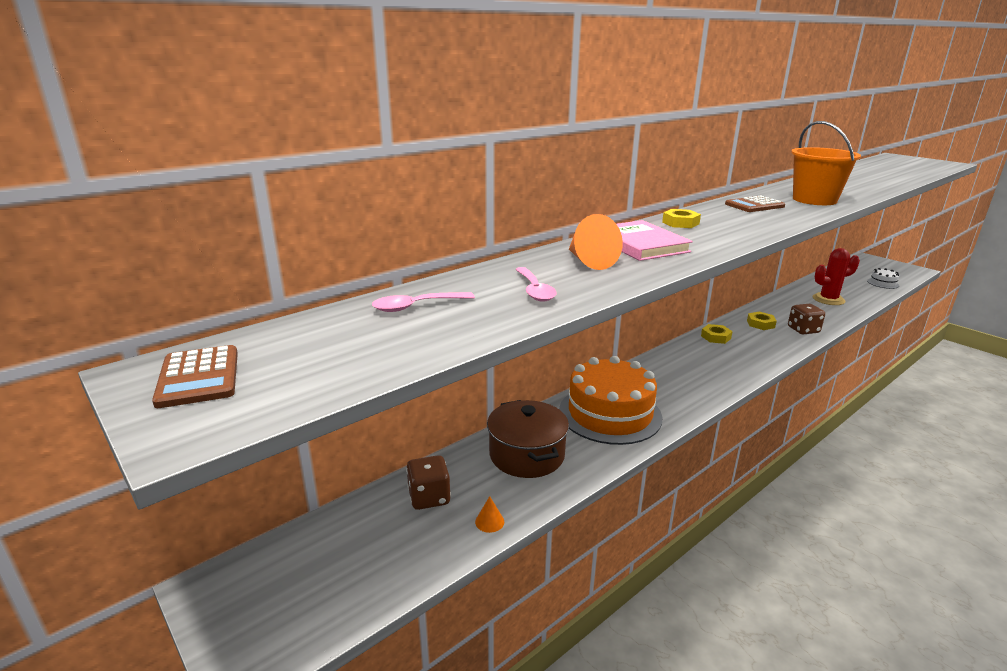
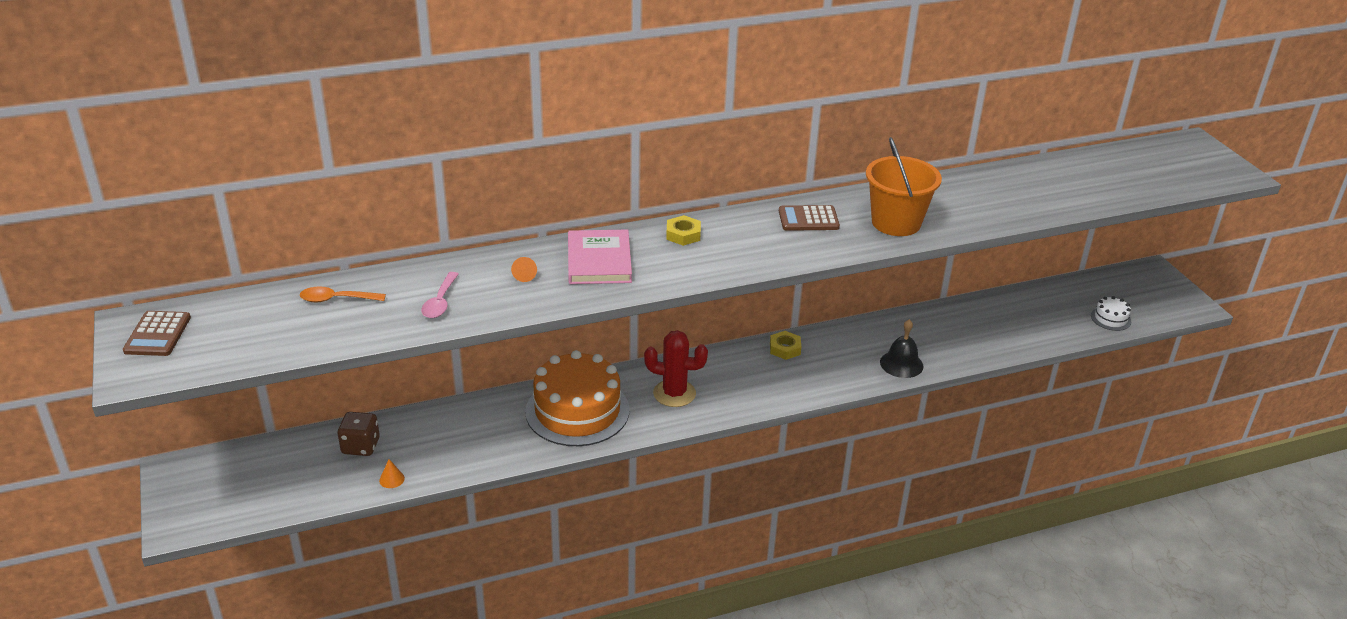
camera: 20 degrees right, 10 degrees up
pink spoon [372,292,475,312] -> orange spoon [300,286,386,302]
brown pot [487,400,569,478] -> none
orange cone [569,214,623,270] -> orange cone [511,257,537,282], size x0.50
yellow nut [747,312,777,330] -> none
brown dice [788,304,825,335] -> black bell [880,319,923,378]
red cactus [813,248,860,305] -> red cactus moved to [644,330,708,407]

